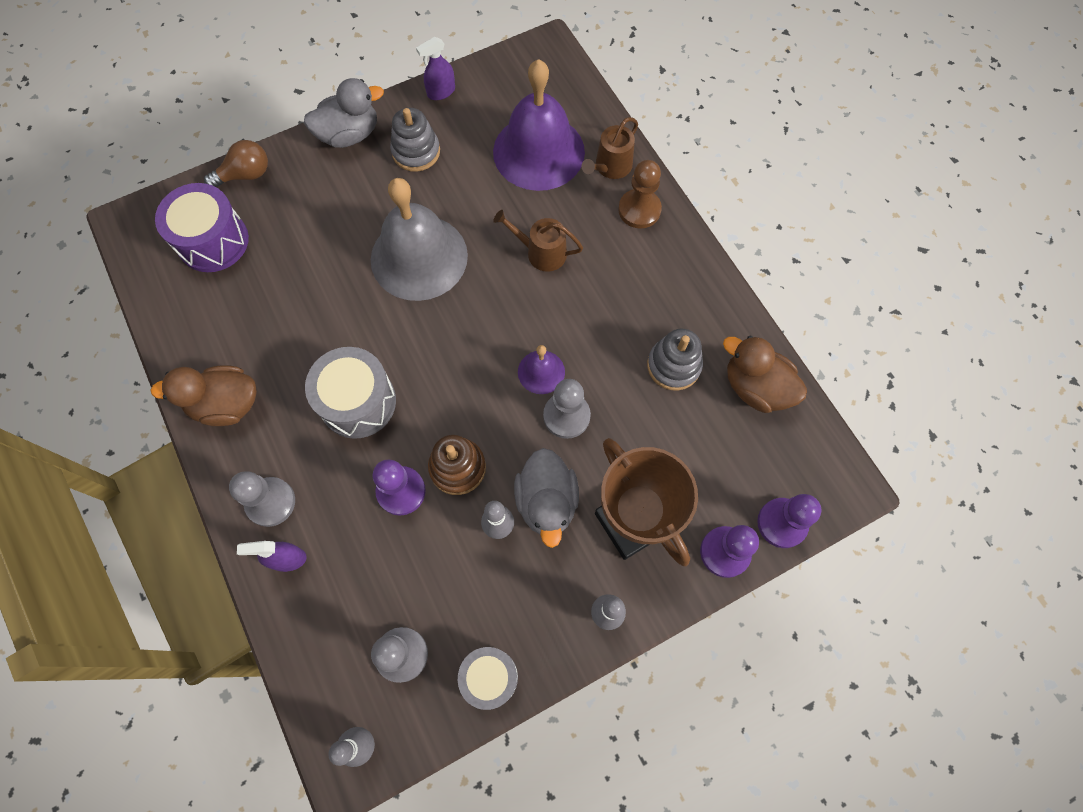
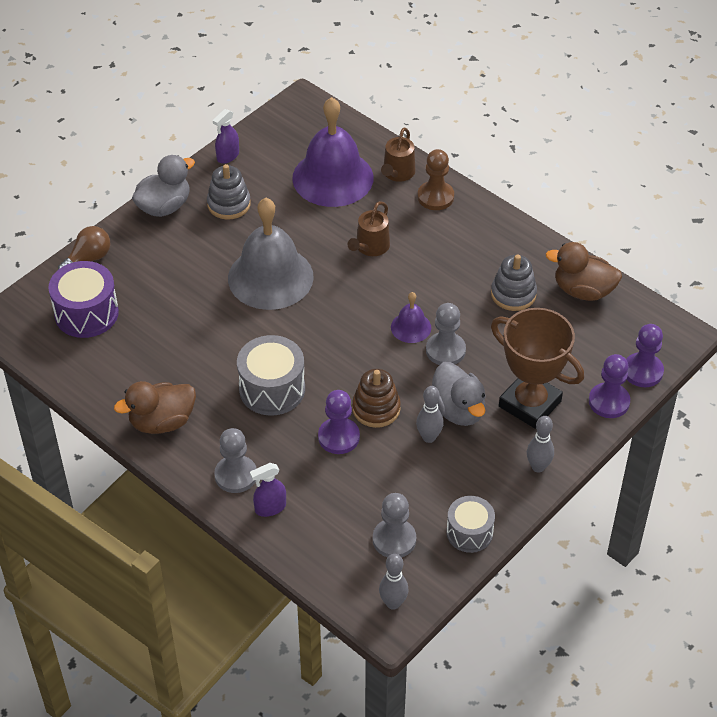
camera: 20 degrees left, 20 degrees down
brown watering can [493,210,583,272] -> brown watering can turned 60 degrees counterclockwise [348,201,390,256]

